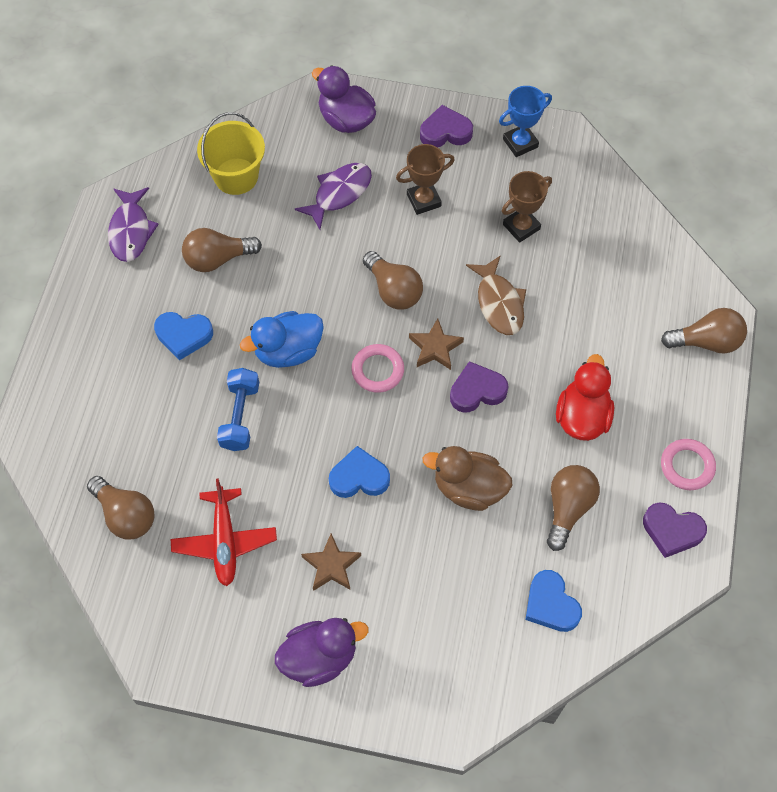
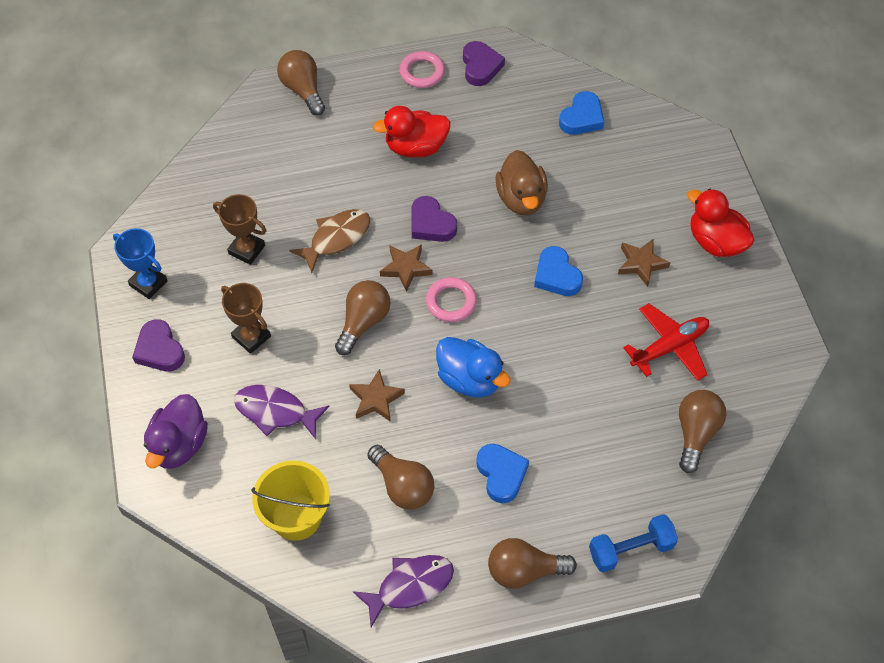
camera: 115 degrees left, 5 degrees down
blue dumbbell [217,368,259,451] -> blue dumbbell moved to [589,514,678,573]
purple duck [275,618,368,687] -> red duck [687,189,755,257]
brown light bulb [547,465,600,551] -> brown light bulb moved to [488,538,577,589]
none -> brown star [349,369,405,422]

